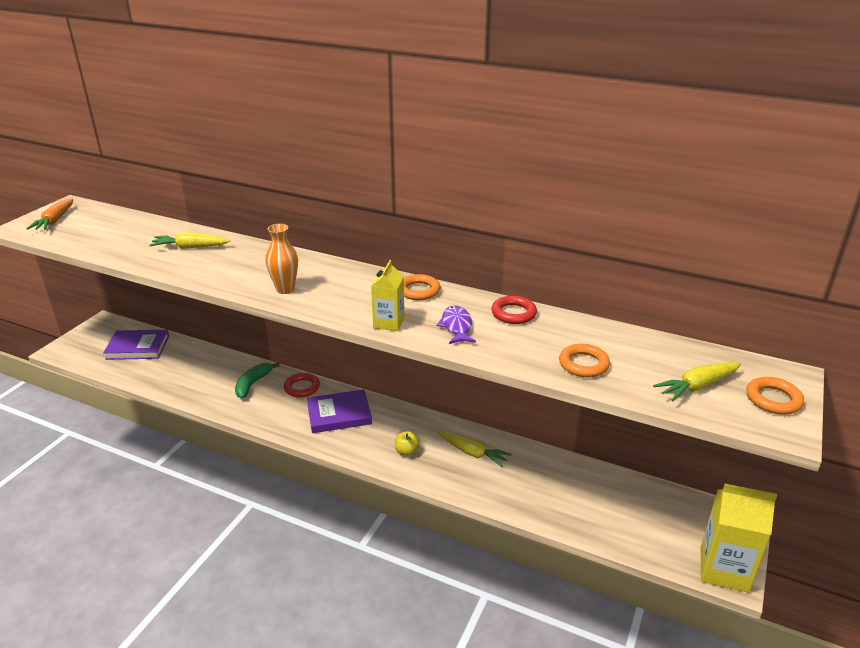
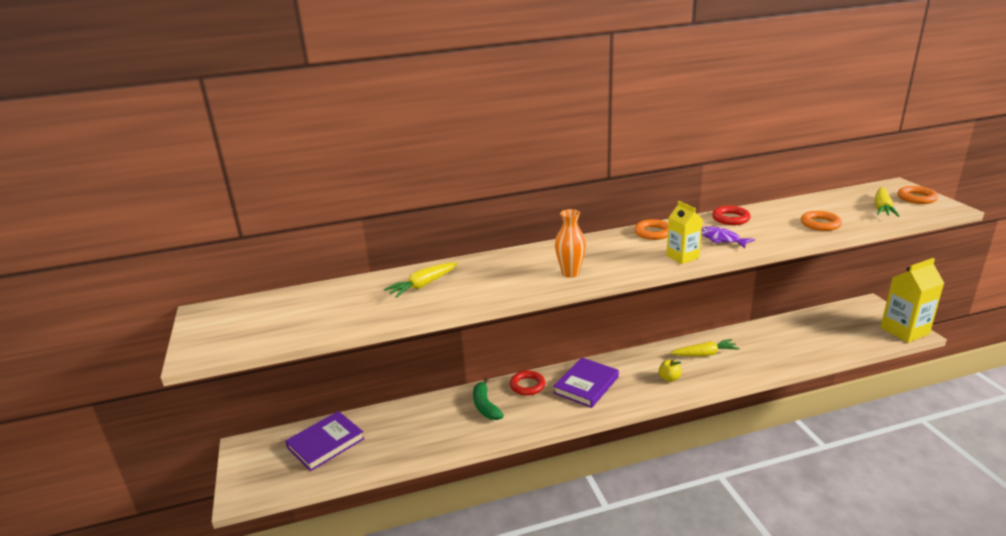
camera: 40 degrees left, 5 degrees down
orange carrot [26,199,73,230] -> none

